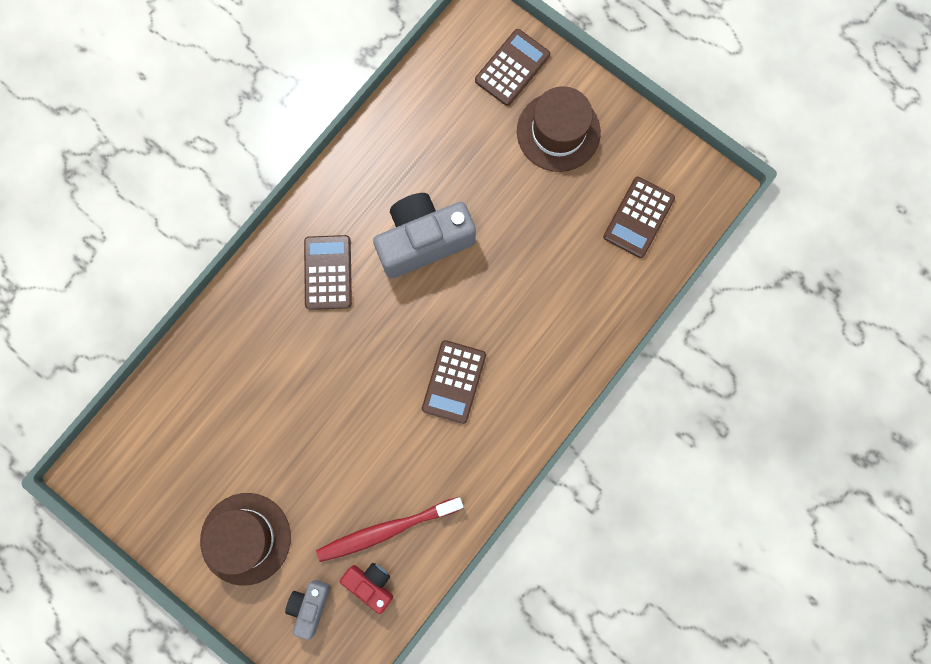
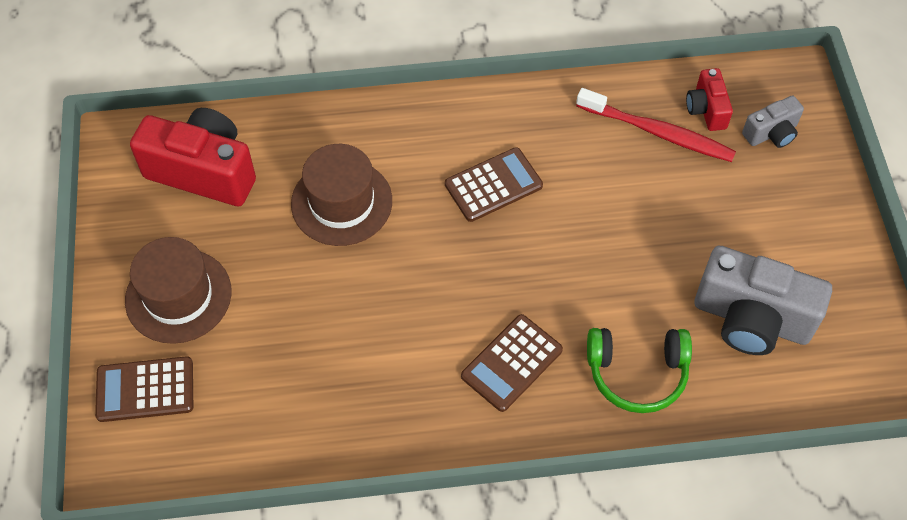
camera: 135 degrees left, 20 degrees down
brown hat [200,493,291,586] -> brown hat moved to [291,144,392,246]
grey camera [373,193,476,279] -> grey camera moved to [694,246,832,355]
brown calculator [603,177,675,258] -> red camera [130,108,256,206]
none -> green headphones [587,328,692,413]

